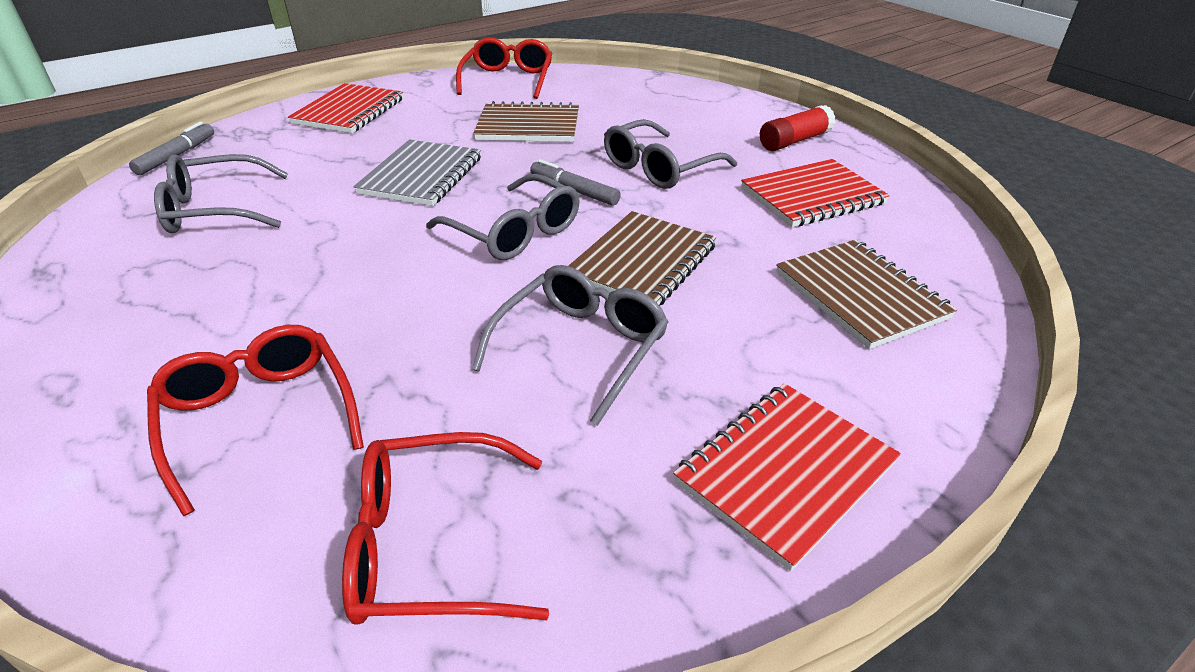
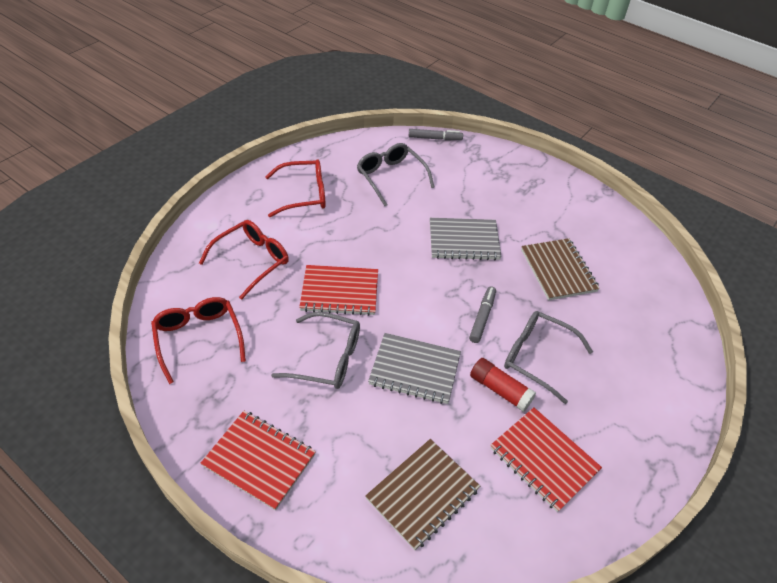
camera: 70 degrees right, 10 degrees up
red notebook [288,83,403,133] -> red notebook moved to [299,265,378,316]
grey glasses [426,174,580,260] -> none
red glasses [456,37,552,99] -> red glasses moved to [265,159,326,217]
brown notebook [569,211,716,306] -> grey notebook [368,333,461,404]
red glue stick [760,105,836,151] -> red glue stick moved to [470,358,536,412]

